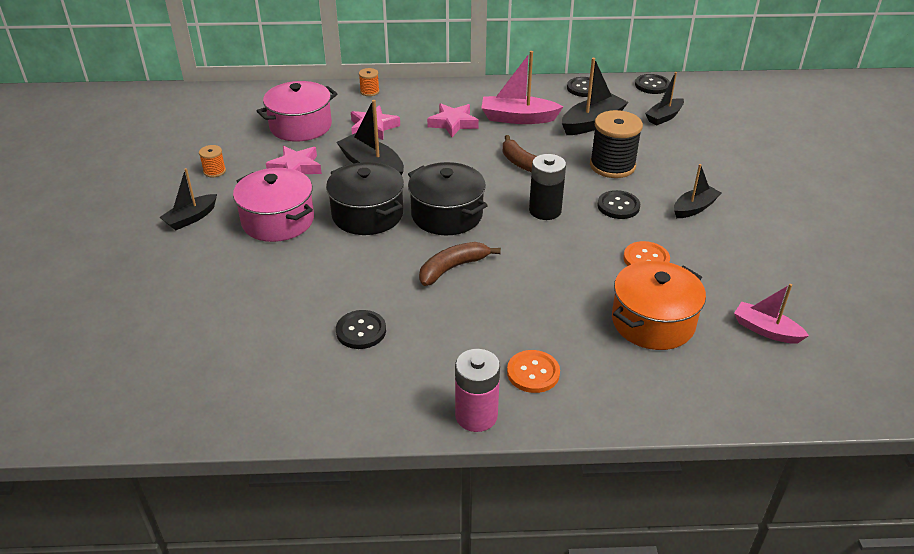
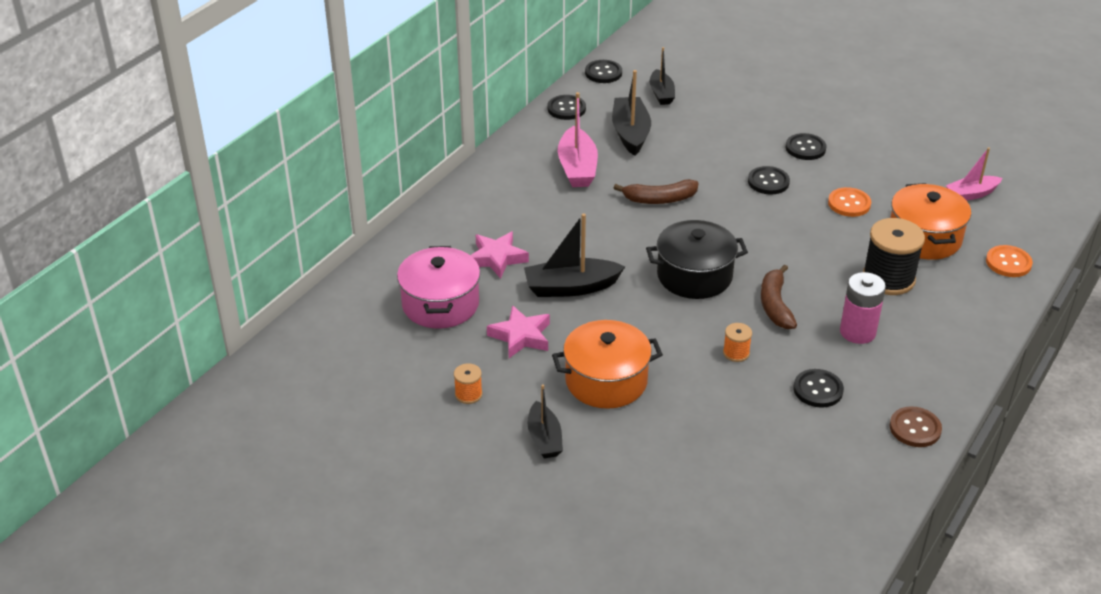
camera: 55 degrees left, 0 degrees up
pink pot [233,168,314,242] -> orange pot [552,320,663,409]
black pot [326,162,404,235] -> none
orange spool [359,68,380,96] -> orange spool moved to [723,323,752,362]
pink star [427,103,479,137] -> none
pink battery [455,349,500,432] -> pink battery moved to [840,272,886,344]
pink boat [481,51,563,124] -> pink boat turned 45 degrees counterclockwise [558,92,598,187]
orange button [507,350,560,393] -> orange button moved to [986,245,1033,277]
black battery [529,154,566,220] -> none
black spool [590,110,643,178] -> black spool moved to [863,218,925,295]
black boat [674,164,721,218] -> black button [786,133,826,160]
none -> brown button [890,406,942,447]

